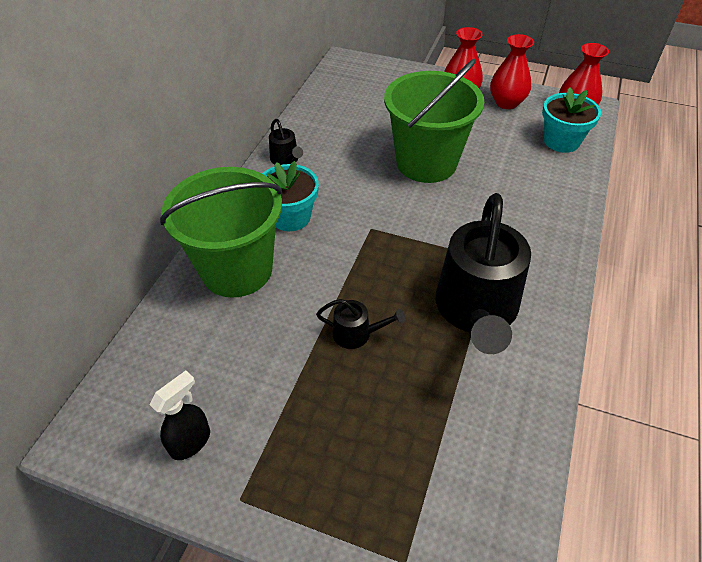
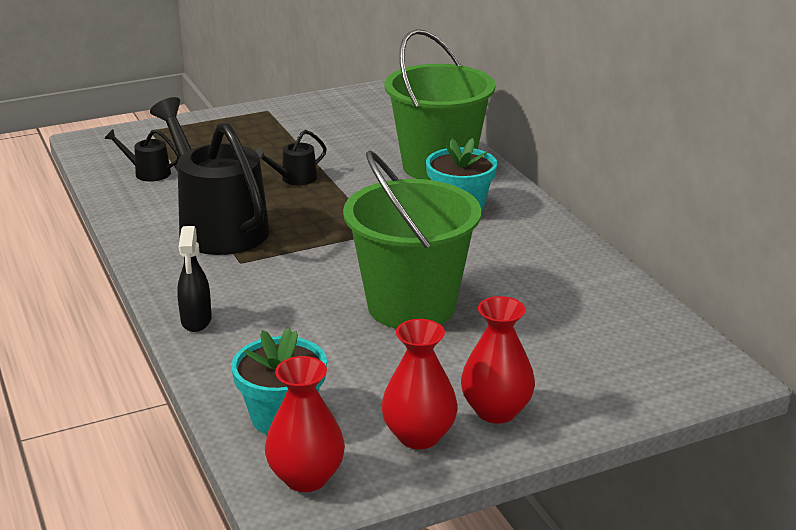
camera: 135 degrees right, 20 degrees down
black spray bottle [150,370,210,460] -> black spray bottle moved to [177,226,212,332]
black watering can [269,119,303,165] -> black watering can moved to [104,129,179,182]

